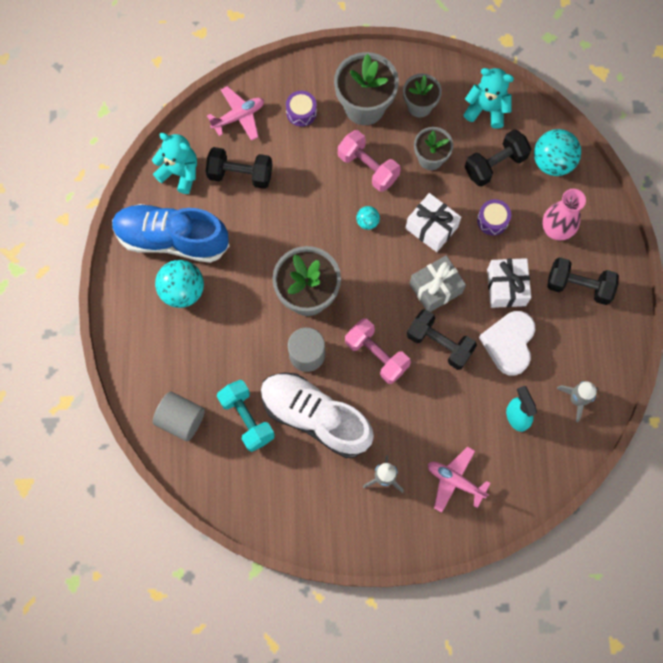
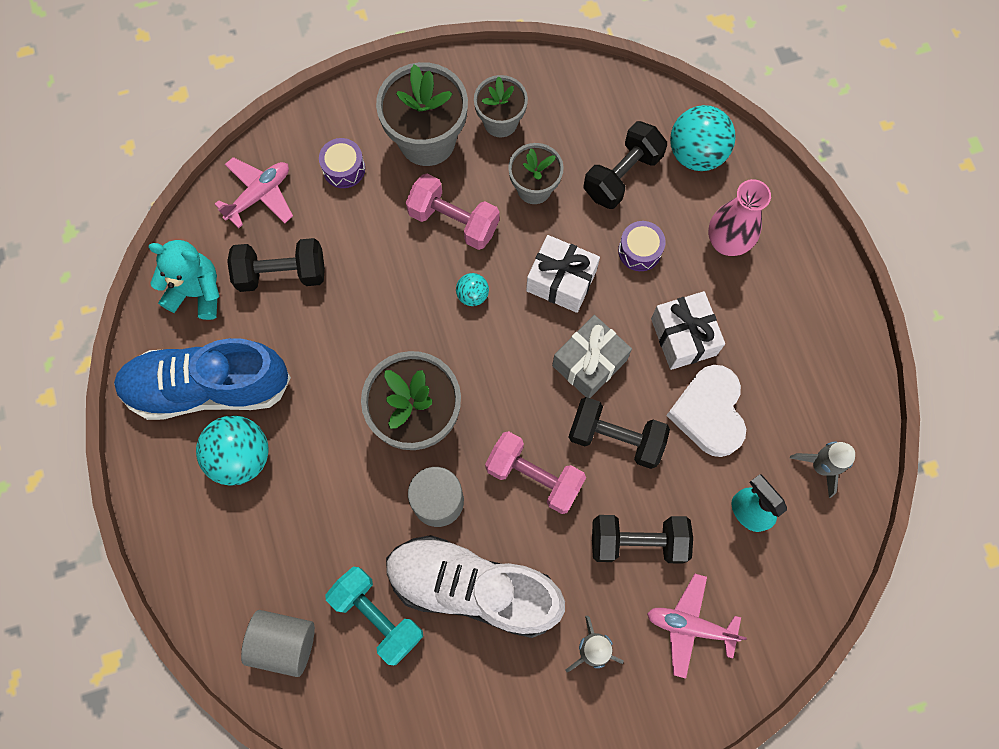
camera: 15 degrees left, 0 degrees up
turquoise teddy bear [464,68,514,129] -> none
black dumbbell [547,257,619,305] -> black dumbbell moved to [592,515,693,564]

